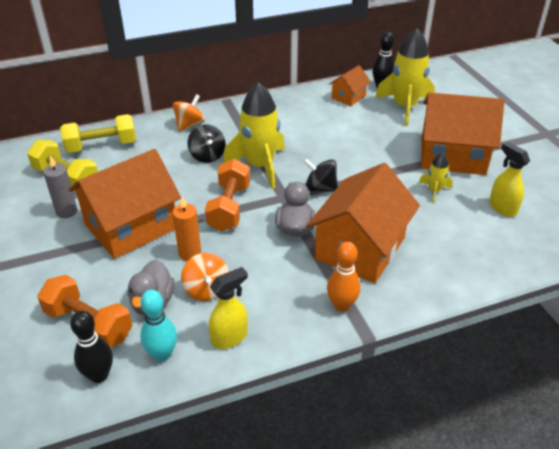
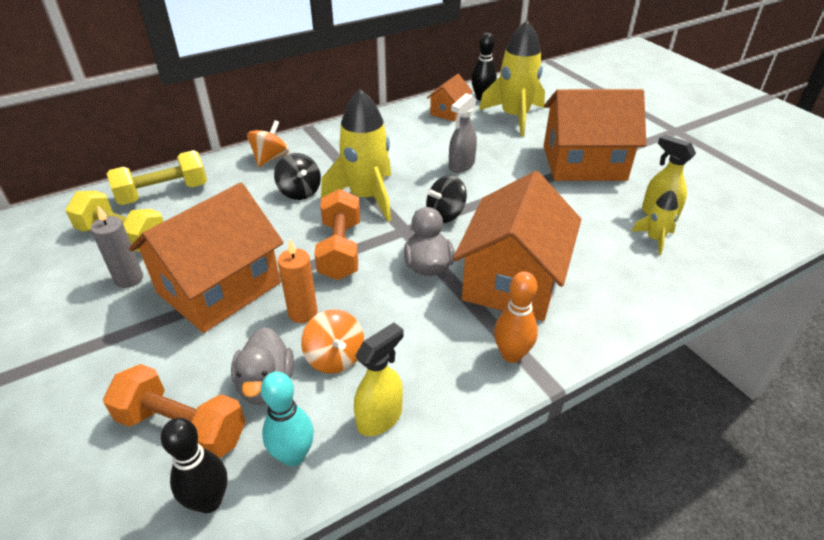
camera: 10 degrees left, 0 degrees up
black spinning top [303,158,338,192] -> black spinning top turned 45 degrees counterclockwise [426,175,467,223]
yellow rocket [419,152,453,203] -> yellow rocket moved to [631,190,678,255]
none -> grey spray bottle [449,93,477,173]

